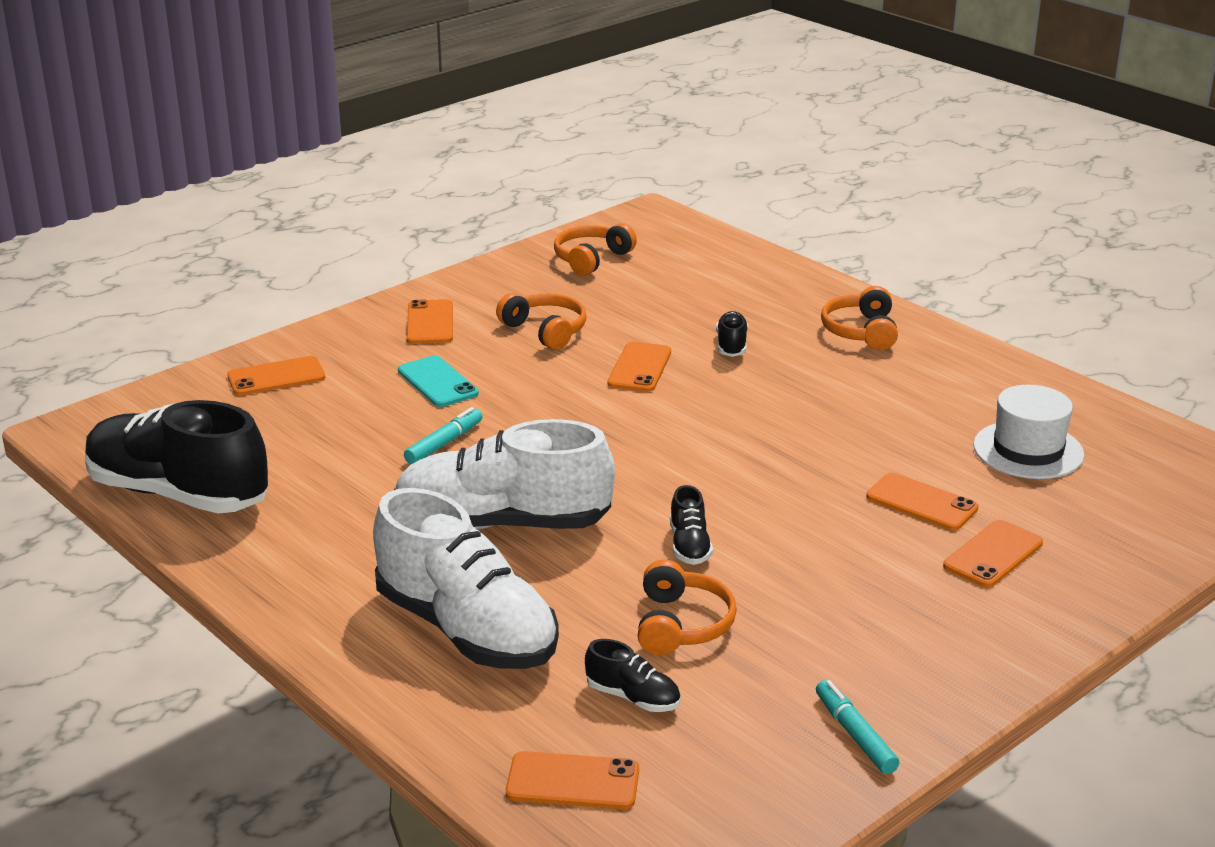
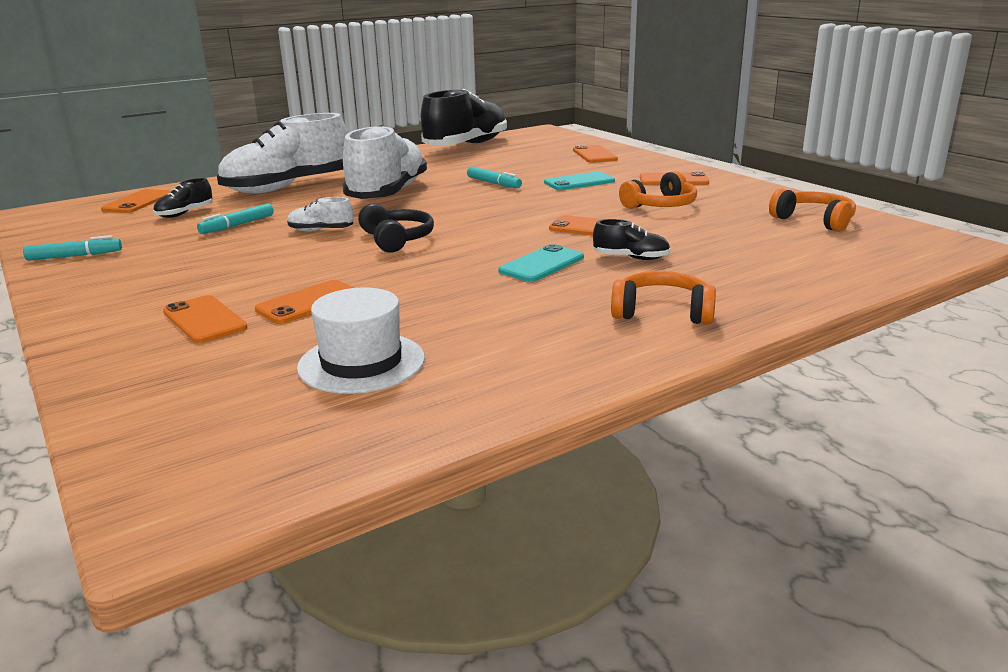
camera: 100 degrees right, 5 degrees down
orange headphones [638,559,737,655] -> turquoise marker [197,203,274,234]
black shoe [670,485,713,565] -> white shoe [287,197,353,232]
none -> black headphones [358,203,434,253]
none -> turquoise phone [498,244,584,282]

